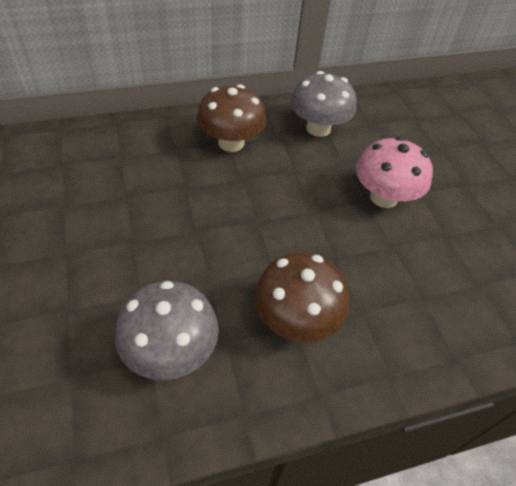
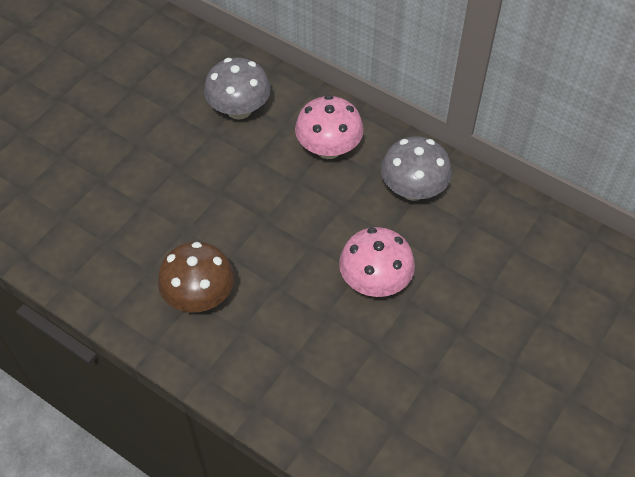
camera: 55 degrees right, 5 degrees up
grey mushroom [115,281,219,380] -> grey mushroom moved to [204,58,271,120]
brown mushroom [197,84,267,152] -> pink mushroom [295,95,364,159]

